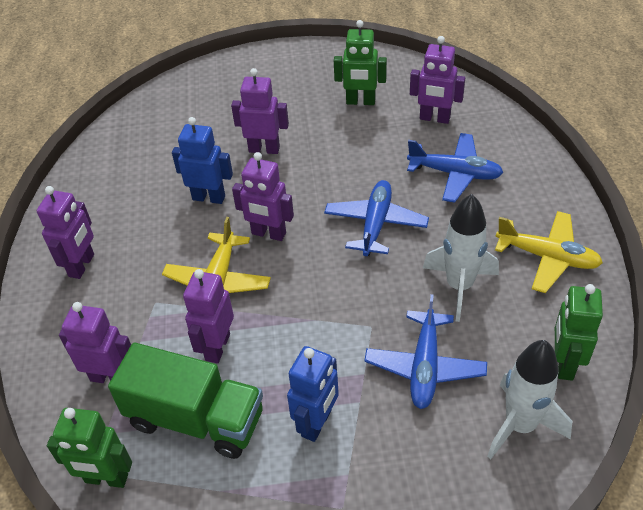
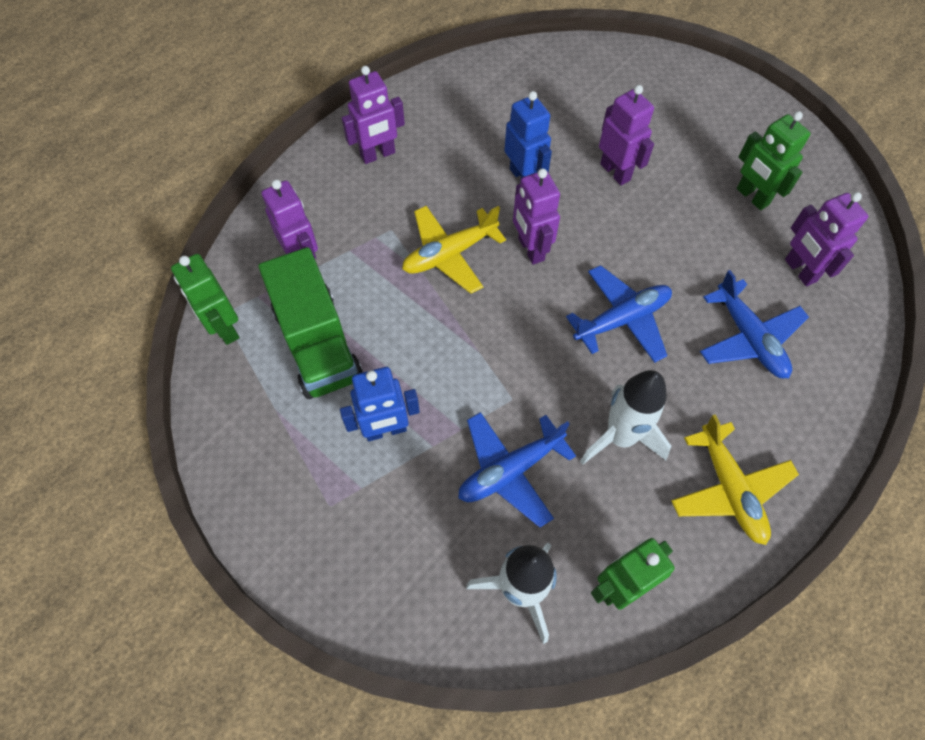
camera: 45 degrees right, 15 degrees up
purple robot [183,269,234,363] -> none

